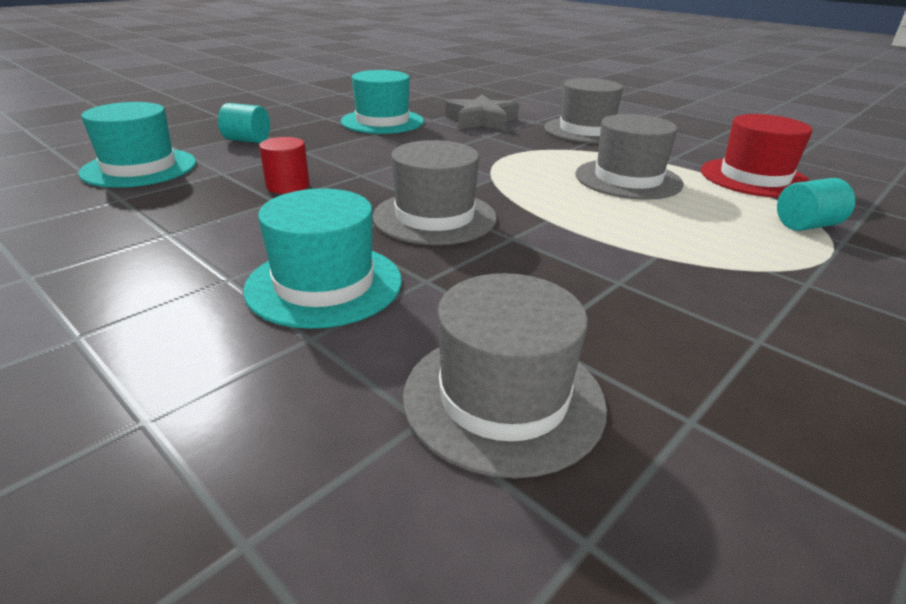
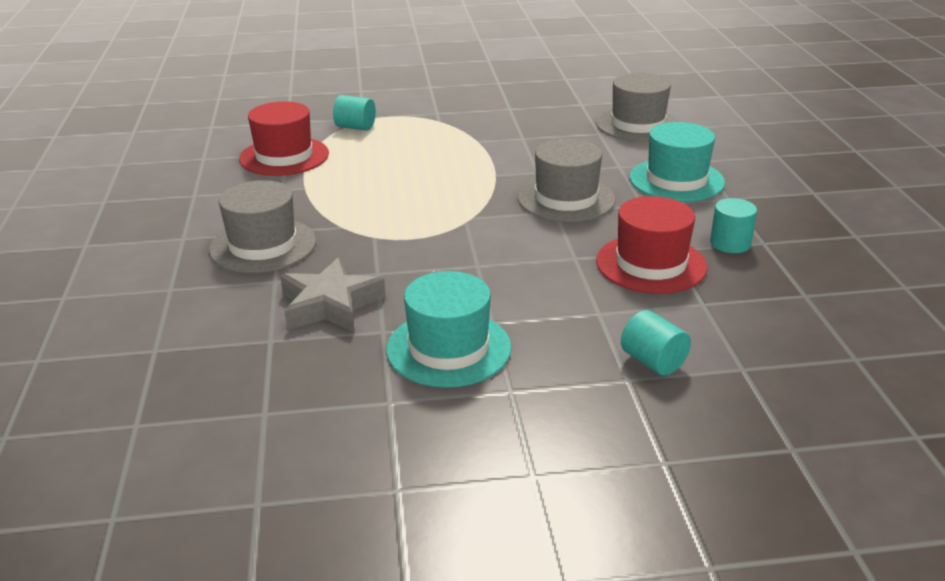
camera: 140 degrees left, 0 degrees up
turquoise hat [78,102,196,188] -> none
red cylinder [259,137,310,194] -> red hat [596,196,707,294]
grey hat [576,114,684,200] -> none
none -> turquoise cylinder [710,198,757,253]

